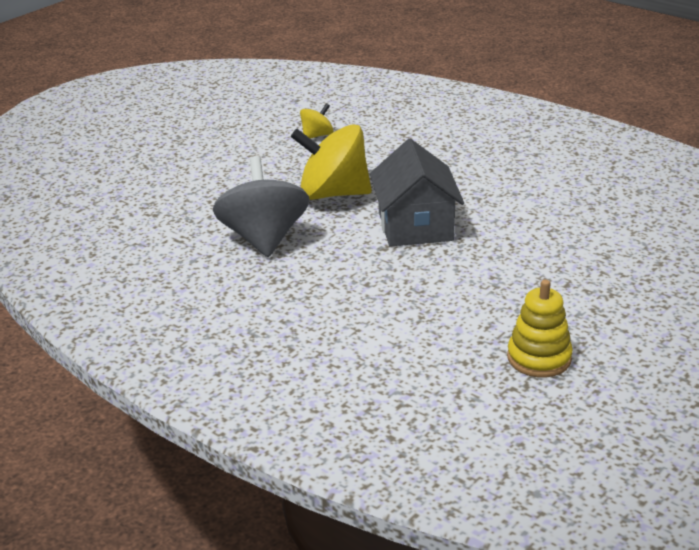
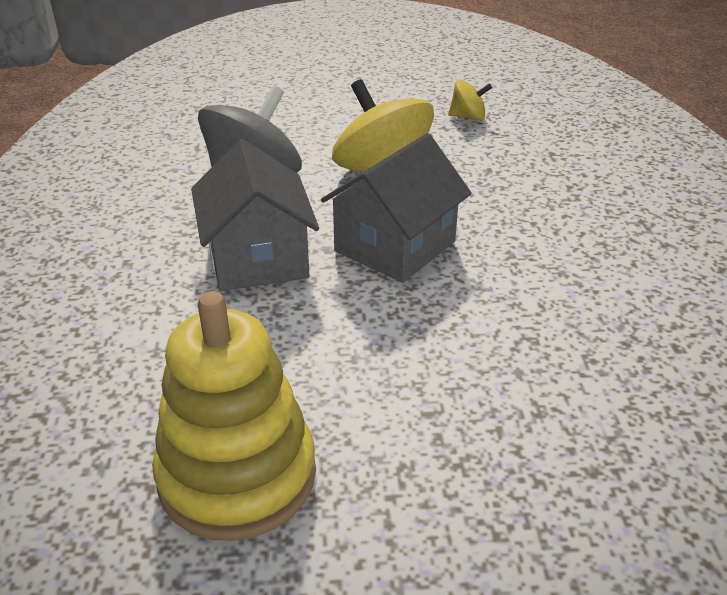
camera: 45 degrees right, 5 degrees up
yellow stacking toy [507,279,573,378] -> yellow stacking toy [152,291,316,541], size x1.60
none -> grey house [191,139,319,291]

